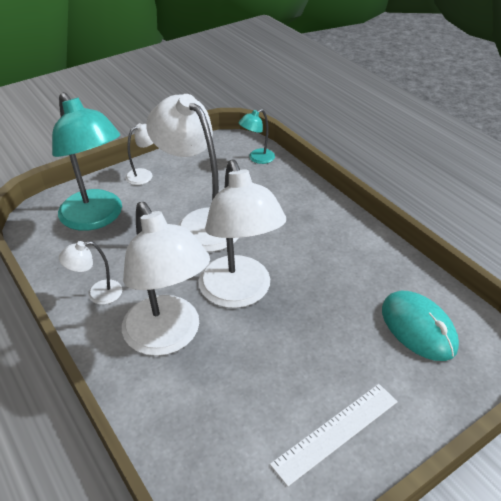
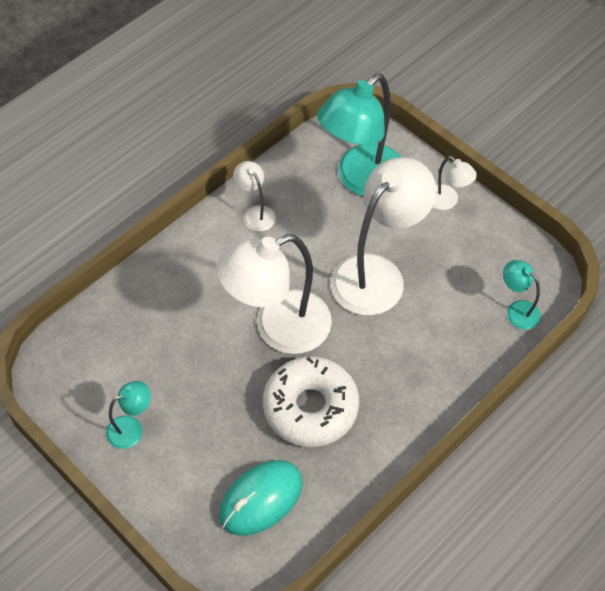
camera: 80 degrees right, 15 degrees up
white lamp [122,202,210,356] -> none
white ruler [270,384,398,487] -> turquoise lamp [106,381,151,449]
none -> white donut [263,356,359,447]

